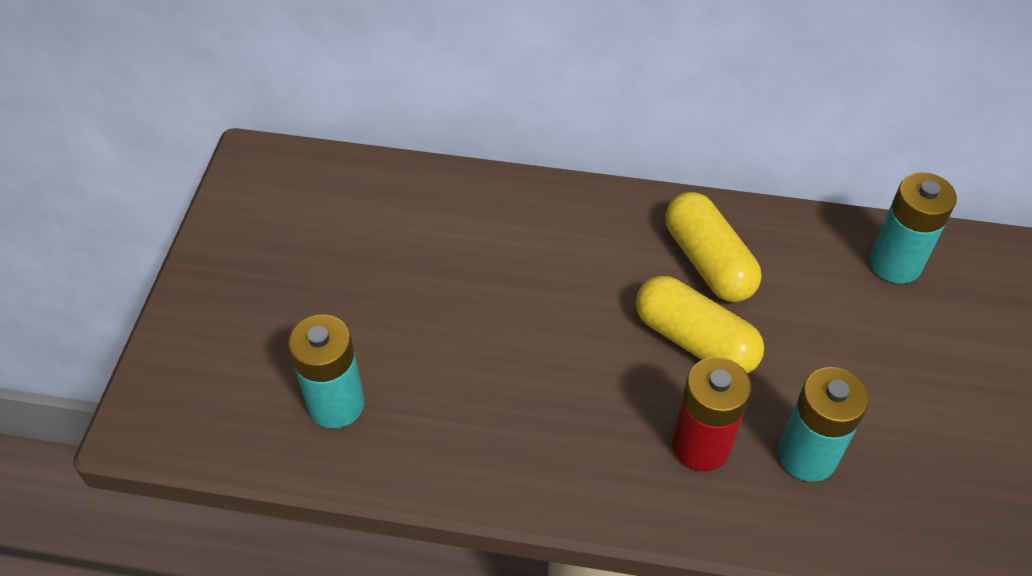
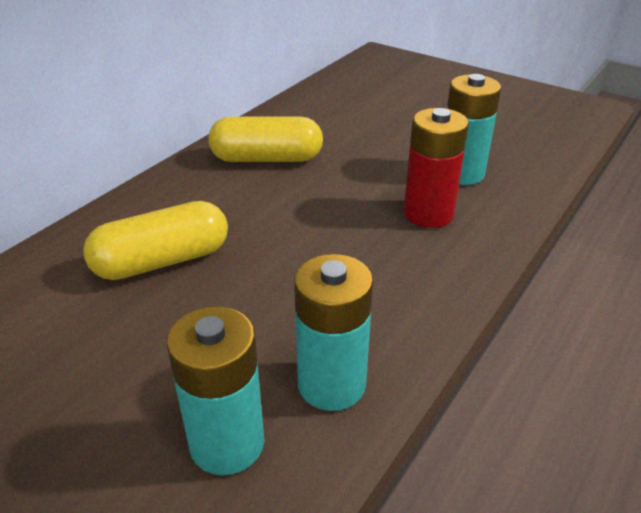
camera: 65 degrees left, 15 degrees down
yellow capsule [636,276,764,374] -> yellow capsule moved to [83,201,228,280]
turquoise battery [870,172,957,284] -> turquoise battery moved to [294,254,373,411]

